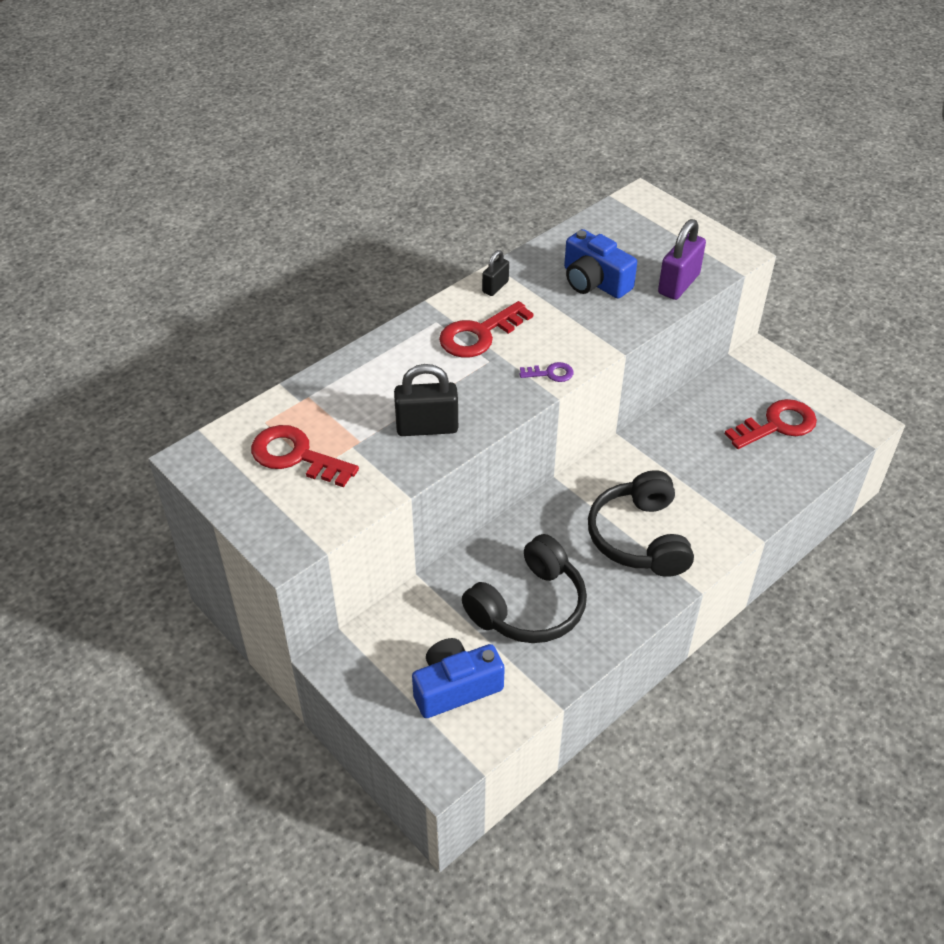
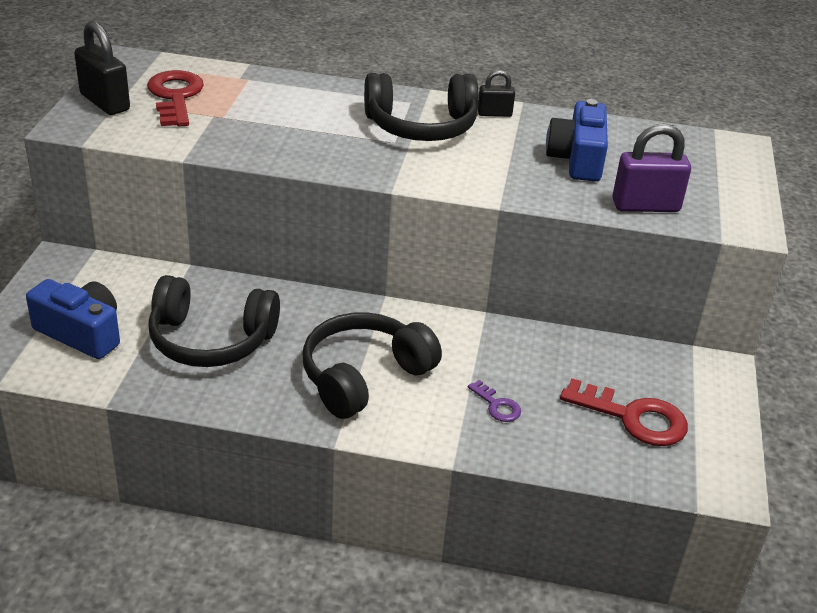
camera: 50 degrees right, 10 degrees down
black padlock [394,364,458,436] -> black padlock moved to [74,21,130,115]
red key [439,301,533,358] -> black headphones [364,73,478,141]
purple key [520,362,573,382] -> purple key moved to [468,380,521,422]

